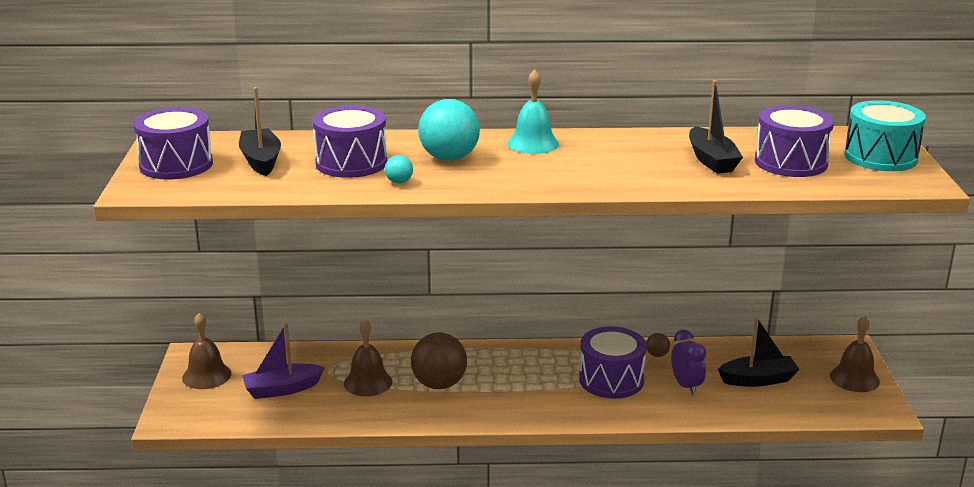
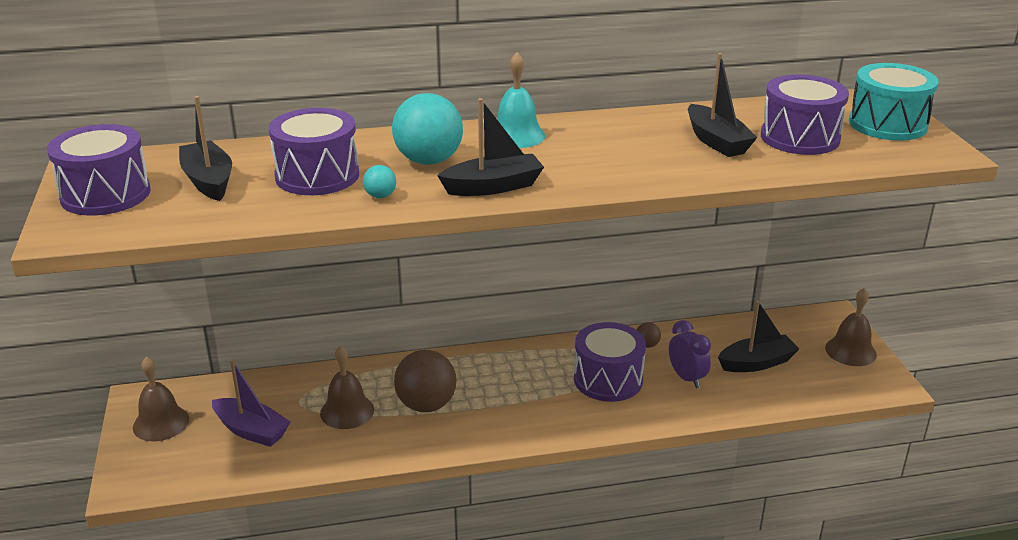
camera: 10 degrees left, 5 degrees up
purple boat [242,323,325,399] -> purple boat turned 120 degrees counterclockwise [212,360,291,447]
none -> black boat [437,98,544,196]

